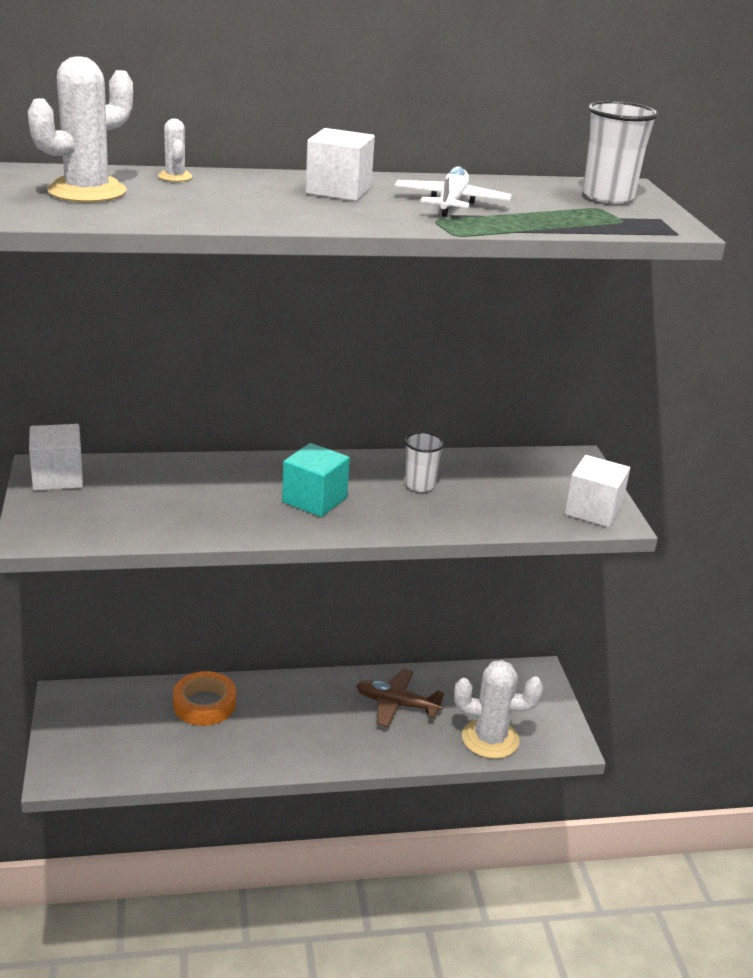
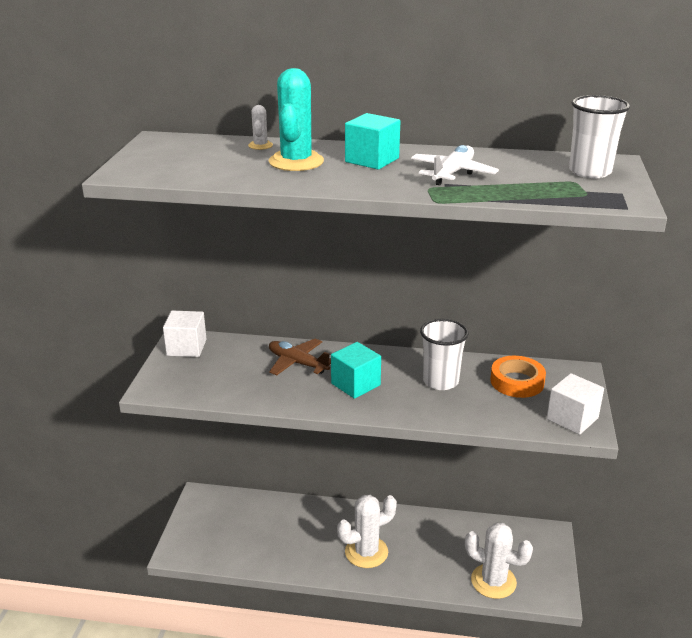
camera: 20 degrees right, 0 degrees up
white cactus [28,56,133,203] -> white cactus moved to [337,495,397,568]
orange tape [173,671,236,726] -> orange tape moved to [490,356,546,398]
white cube [305,128,375,201] -> turquoise cube [345,113,400,170]
brown plane [356,669,444,727] -> brown plane moved to [269,339,331,376]
white cup [405,432,445,492] -> white cup [420,319,469,390], size x1.54
none -> turquoise cactus [269,68,324,171]

